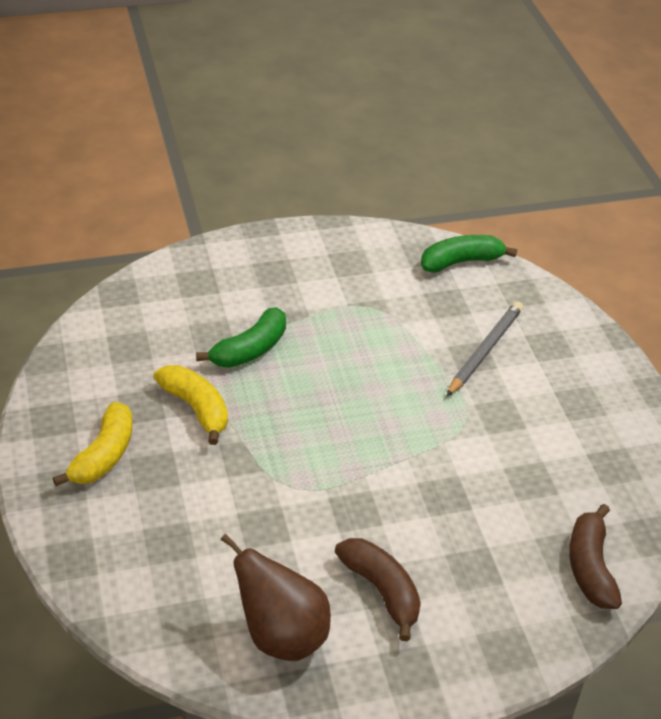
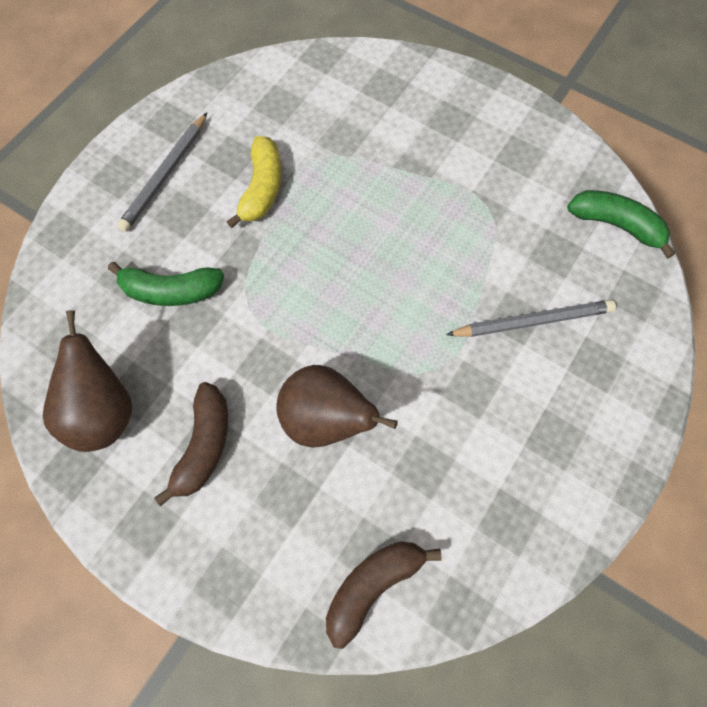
camera: 50 degrees right, 25 degrees up
yellow banana [53,402,132,486] -> grey pencil [117,113,207,232]
green banana [196,307,286,368] -> green banana moved to [108,262,224,306]
none -> brown pear [277,365,398,448]

